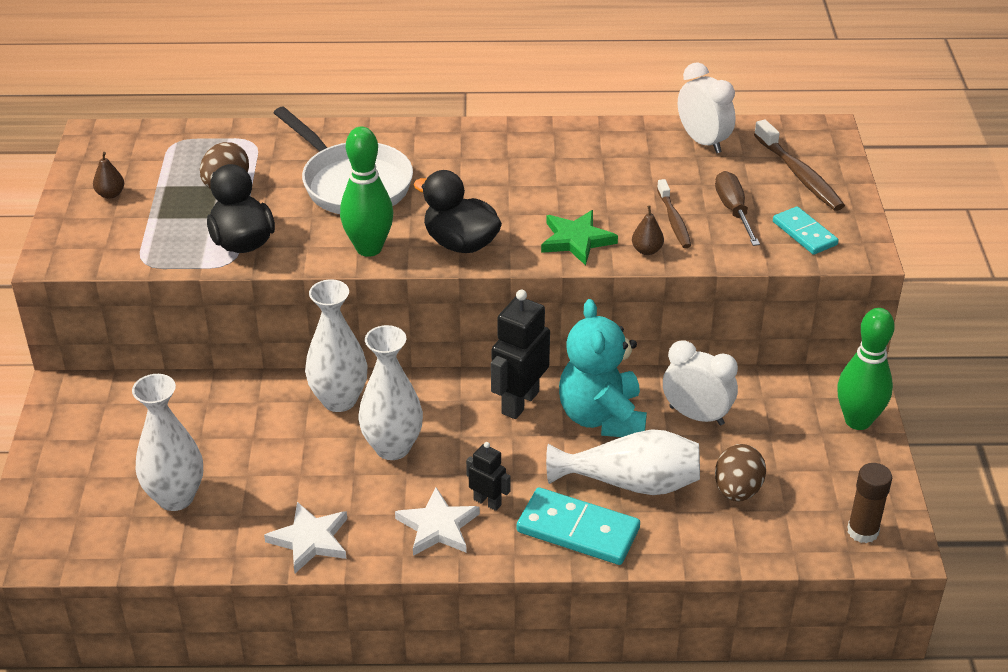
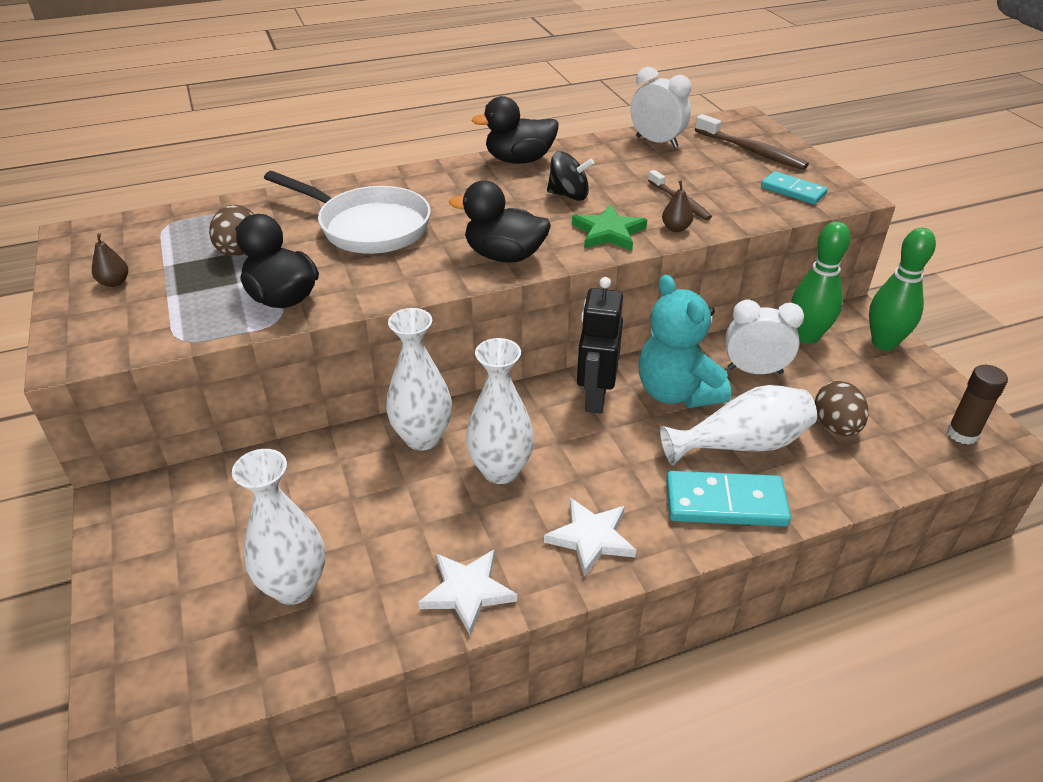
camera: 20 degrees left, 0 degrees up
green bowling pin [340,127,393,257] -> green bowling pin moved to [791,221,851,344]
black robot [466,442,511,511] -> none
brown screwdriver [715,171,760,246] -> none
none -> black duck [472,96,559,164]
none -> black spinning top [547,151,594,201]

